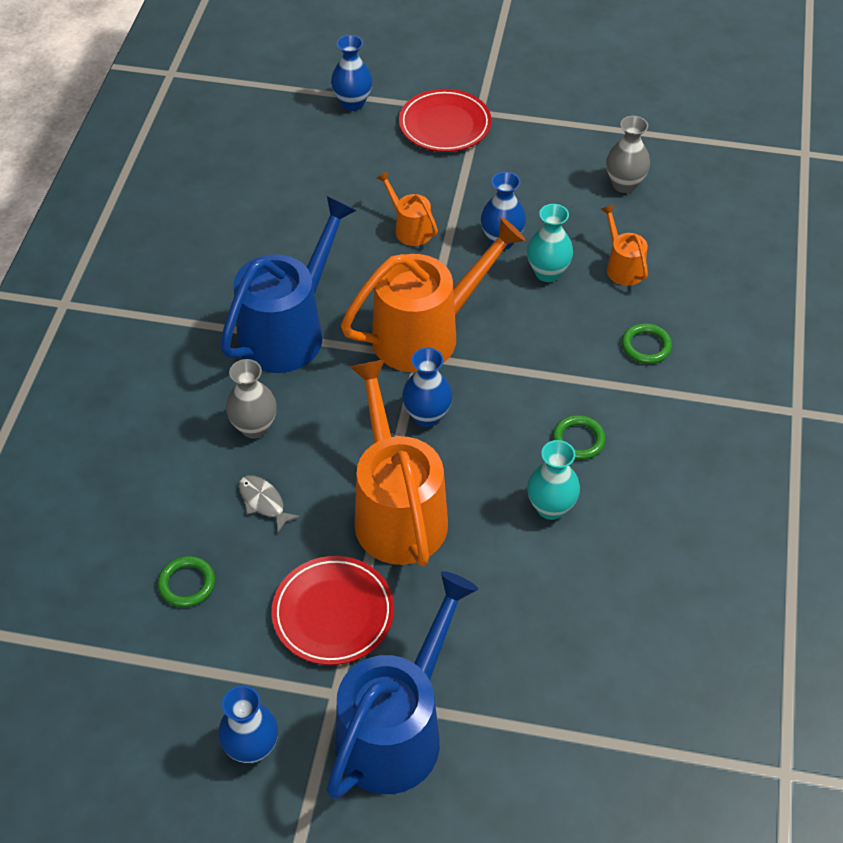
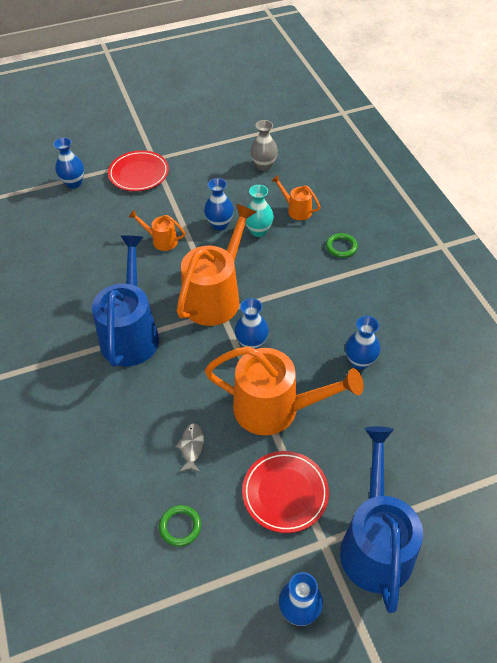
camera: 30 degrees left, 0 degrees up
grey vase [226,359,277,439] -> none
grey fish [239,475,300,533] -> grey fish turned 75 degrees clockwise [175,423,204,473]
orange watering can [350,359,448,567] -> orange watering can turned 150 degrees clockwise [205,346,364,435]
turquoise vase [527,440,580,520] -> blue vase [345,316,380,369]
green ring [552,415,606,460] -> none

